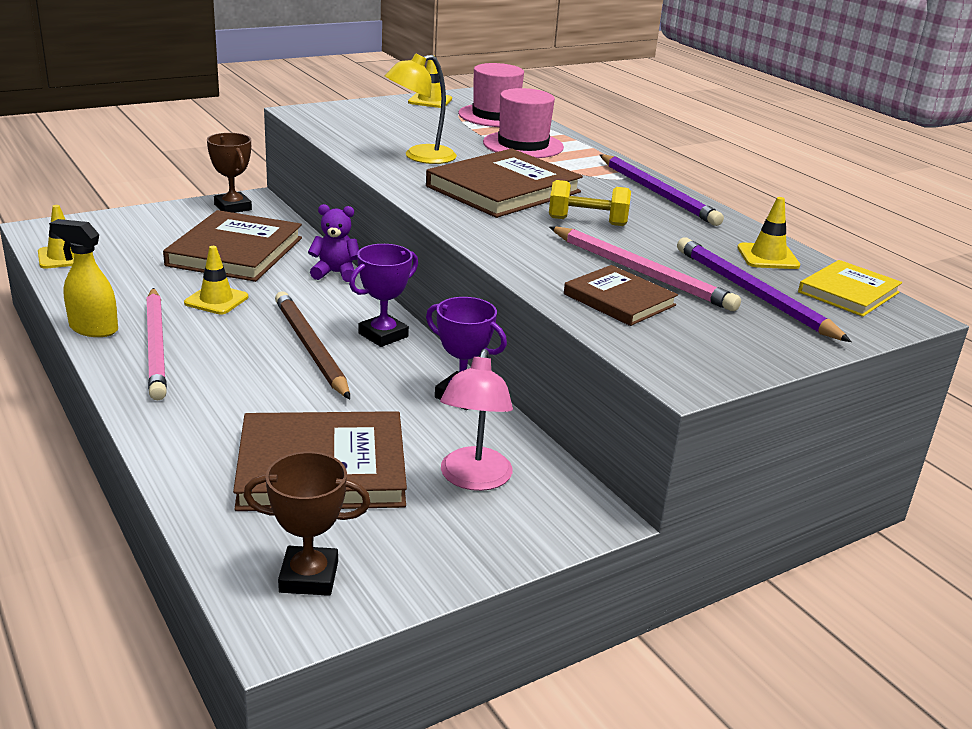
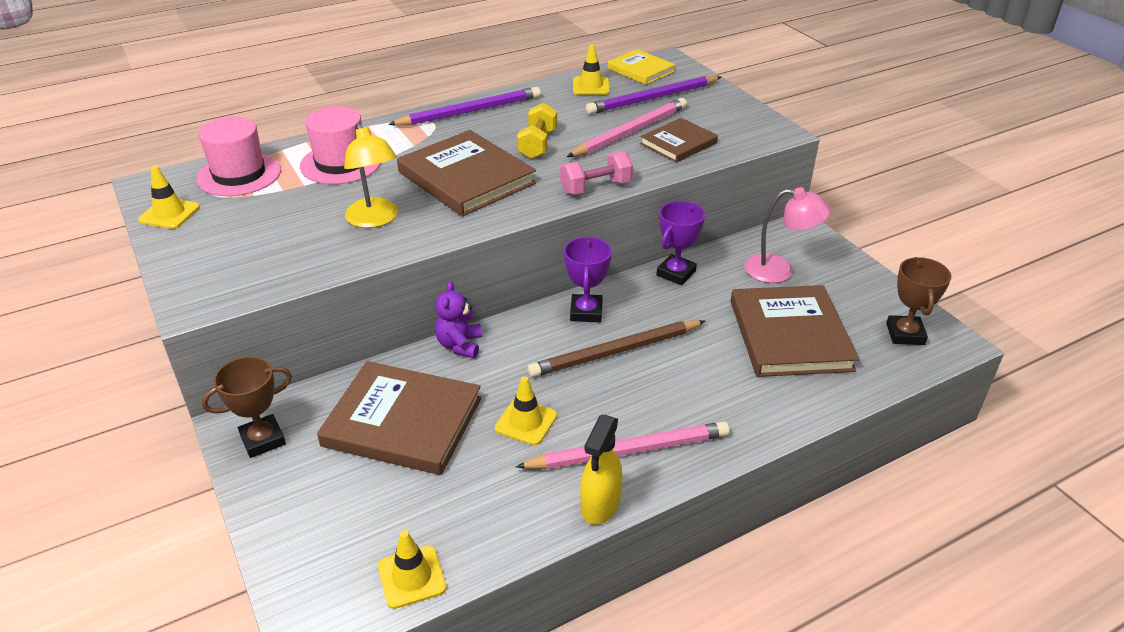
camera: 85 degrees left, 10 degrees up
purple trophy [349,244,418,347] -> purple trophy turned 45 degrees clockwise [564,237,612,322]
none -> pink dumbbell [560,151,633,195]

